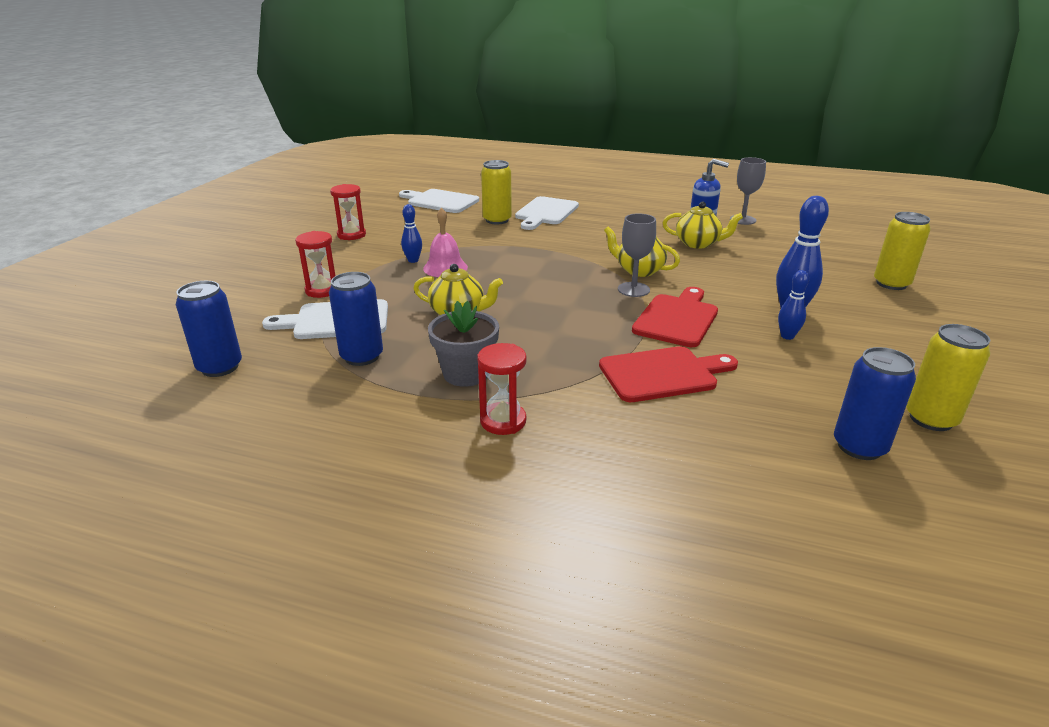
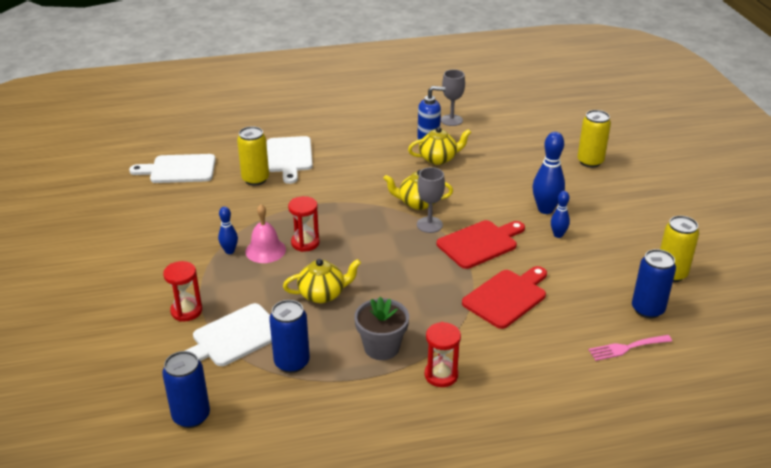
camera: 30 degrees left, 5 degrees up
red hourglass [330,184,366,240] -> red hourglass moved to [288,196,320,252]
red cutting board [632,287,718,347] -> red cutting board turned 60 degrees clockwise [437,220,525,269]
none -> pink fork [588,335,672,361]

